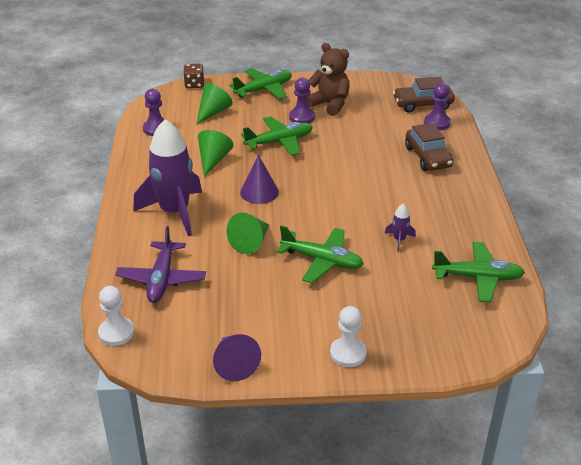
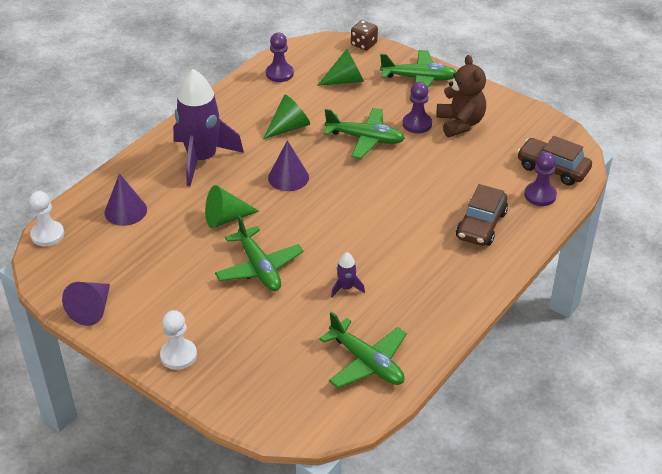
camera: 40 degrees right, 5 degrees up
purple plane [115,226,206,303] -> purple cone [104,173,147,226]

